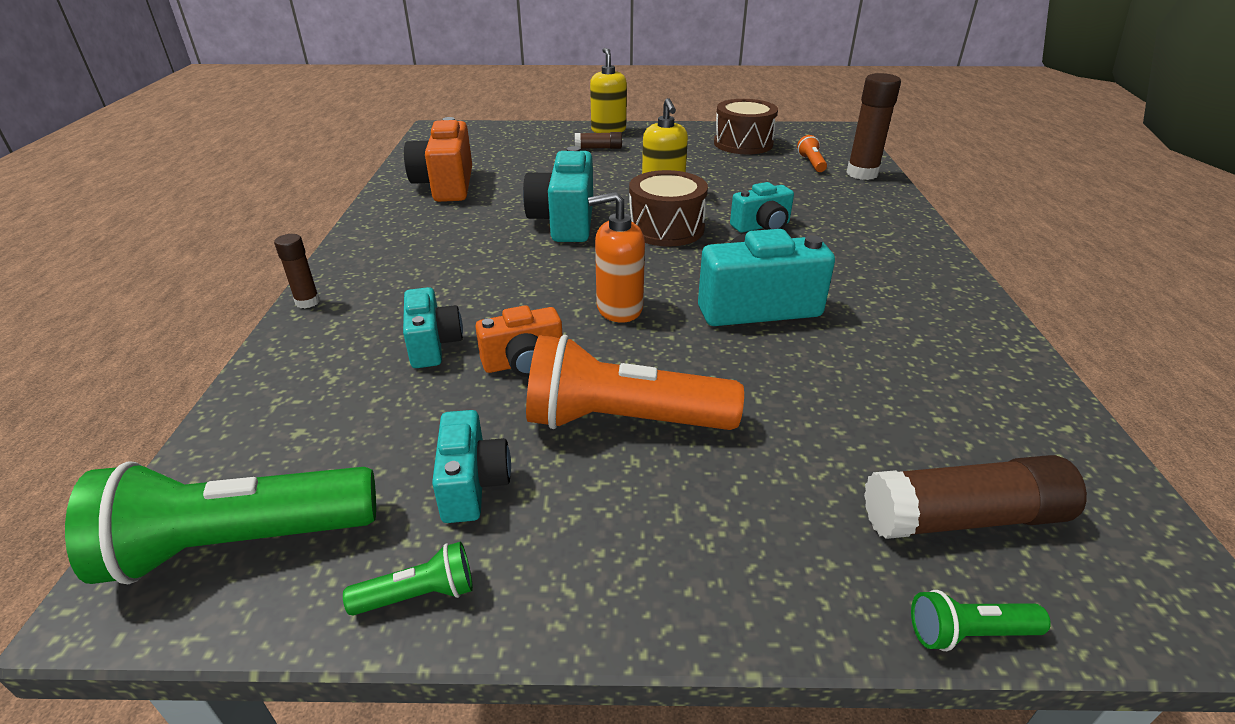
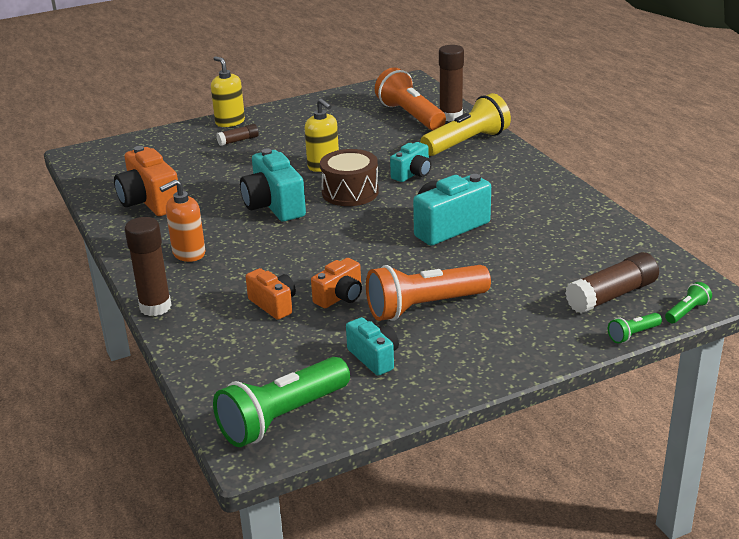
camera: 25 degrees left, 5 degrees down
brown glue stick [274,234,320,308] -> brown glue stick [125,217,172,316], size x1.83
green flashlight [343,542,473,615] -> green flashlight moved to [665,282,712,323]
turquoise camera [403,287,463,368] -> orange camera [246,268,296,320]
orange soap dispenser [588,192,645,323] -> orange soap dispenser moved to [159,180,205,262]
brown drum [714,99,778,154] -> none
orange flashlight [797,135,827,172] -> orange flashlight [375,67,446,131], size x2.25
none -> yellow flashlight [420,93,511,156]

